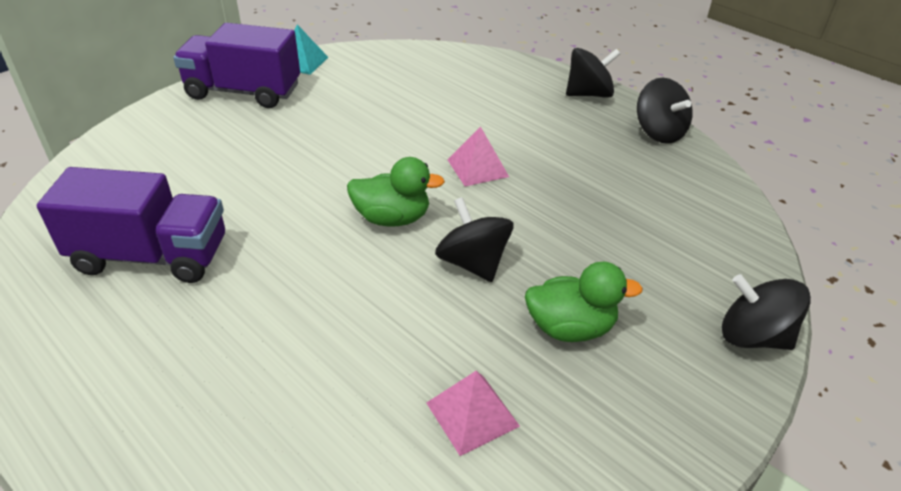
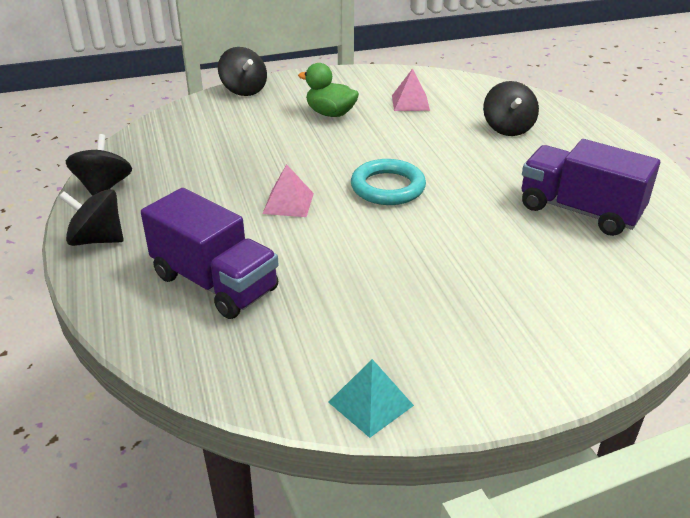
camera: 150 degrees left, 5 degrees down
purple truck [173,23,300,108] -> purple truck moved to [141,188,279,319]
green duck [347,157,445,226] -> turquoise ring [351,159,426,205]
black spinning top [435,197,514,282] -> black spinning top moved to [483,81,539,136]

